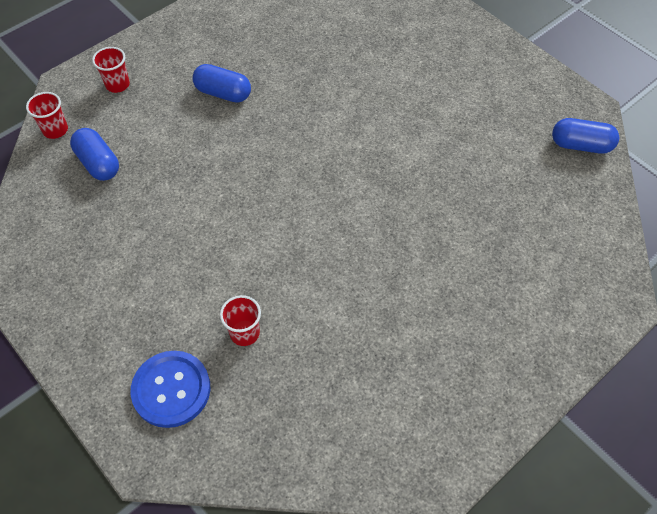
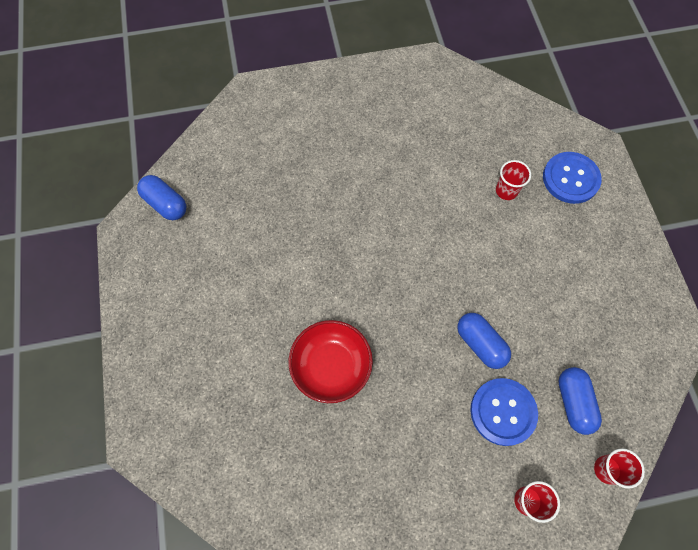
camera: 150 degrees left, 10 degrees up
blue capsule [193,64,251,103] -> blue capsule moved to [457,313,511,369]
none -> red bowl [289,320,373,403]
none -> blue button [470,378,538,446]

